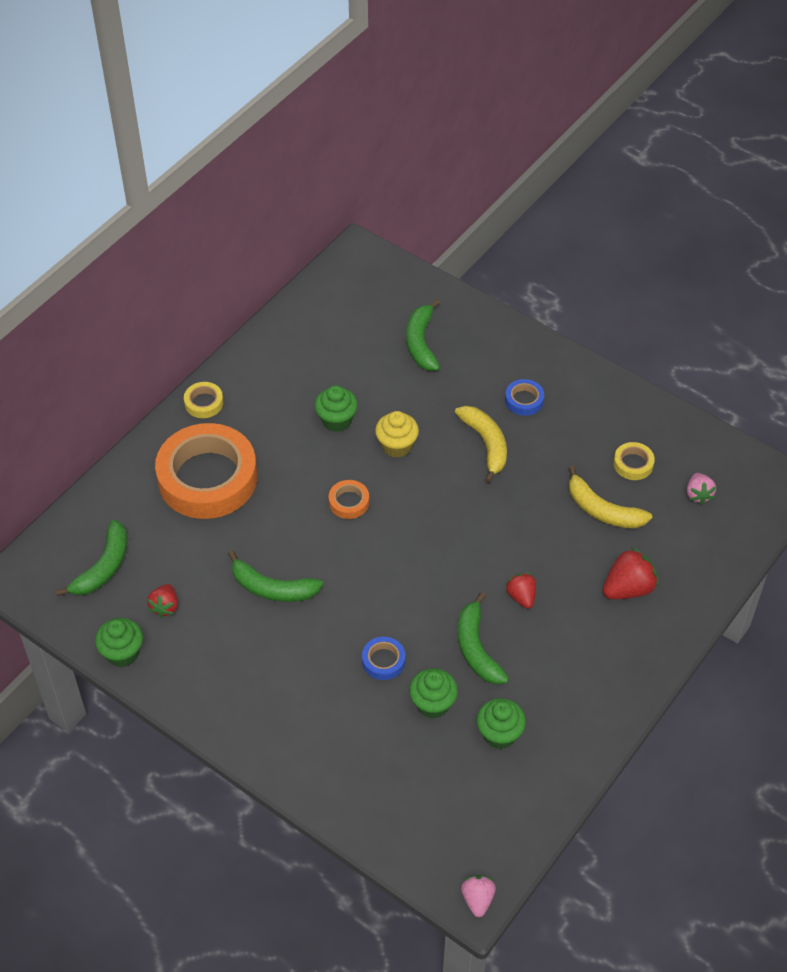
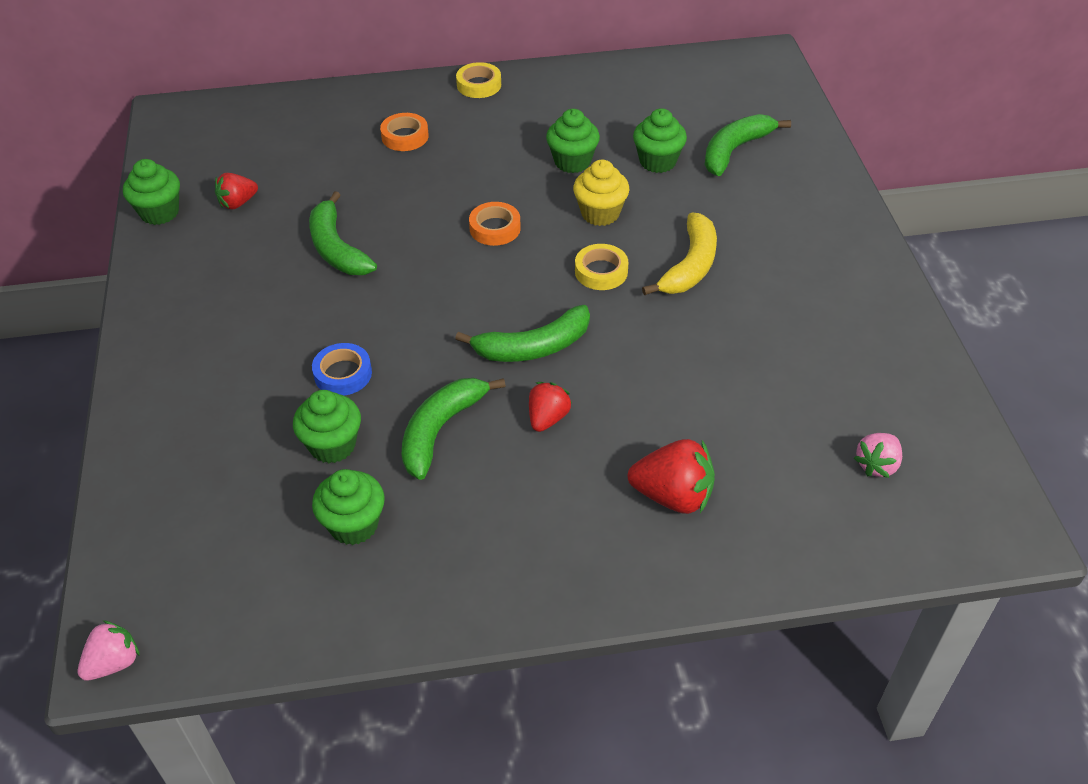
camera: 45 degrees right, 5 degrees down
green banana [56,520,127,596] -> green banana moved to [455,305,590,362]
orange tape [155,423,257,519] -> orange tape [380,113,429,151], size x0.40
blue tape [505,379,544,416] -> none
yellow banana [569,466,652,528] -> none
yellow tape [613,442,655,480] -> yellow tape moved to [575,244,628,290]
none -> green cupcake [633,108,687,173]

